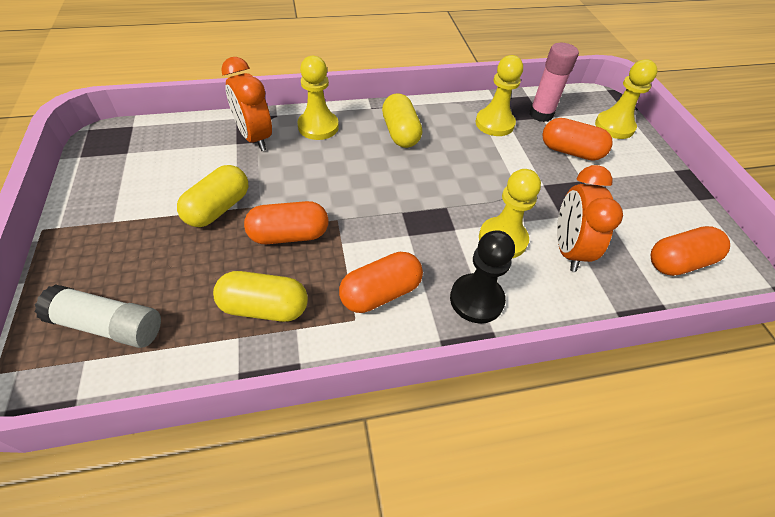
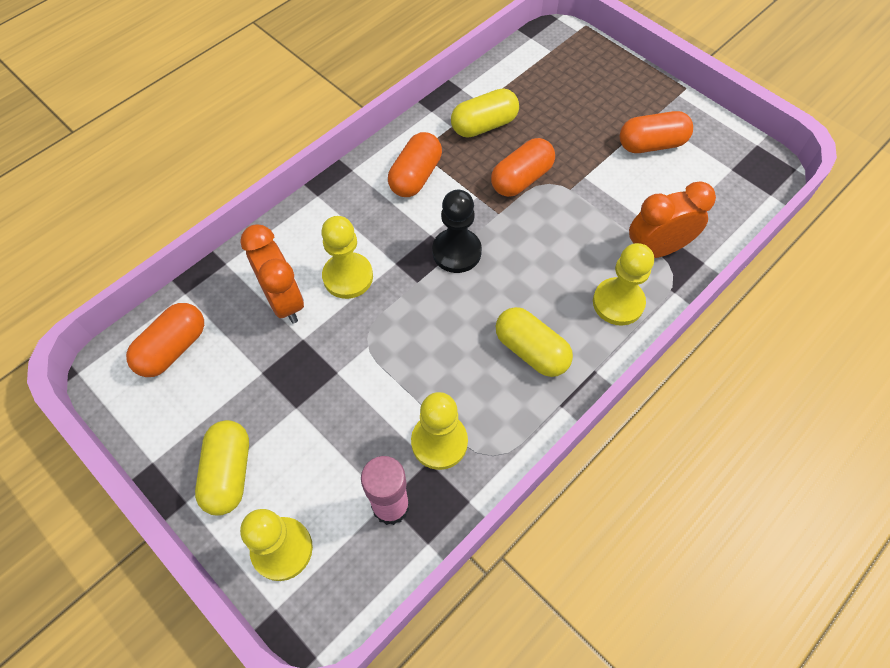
camera: 150 degrees right, 10 degrees up
white glue stick [34,284,161,348] -> none
yellow capsule [177,165,248,227] -> yellow capsule moved to [195,420,249,516]
orange clock [221,57,272,151] -> orange clock turned 45 degrees counterclockwise [629,181,716,258]
black pawn [450,230,515,323] -> black pawn moved to [432,190,482,273]
orange capsule [542,118,613,161] -> orange capsule moved to [620,111,693,153]

